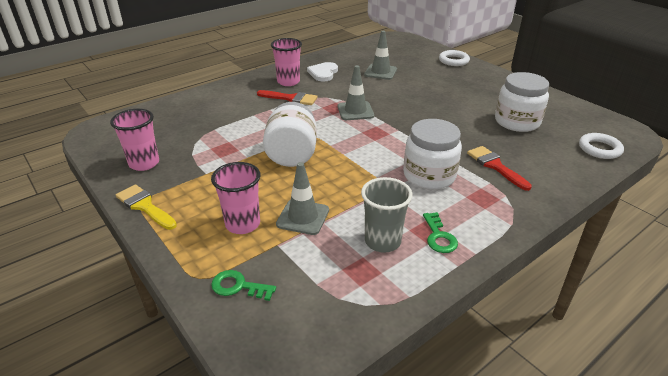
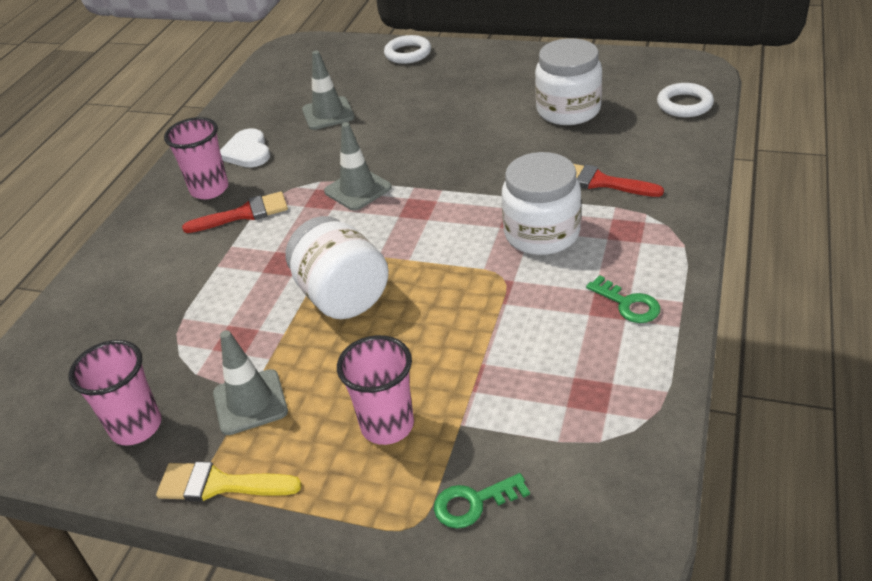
camera: 30 degrees left, 5 degrees up
grey traffic cone [276,162,329,235] -> grey traffic cone moved to [213,330,288,435]
grey cup [361,177,412,253] -> none

